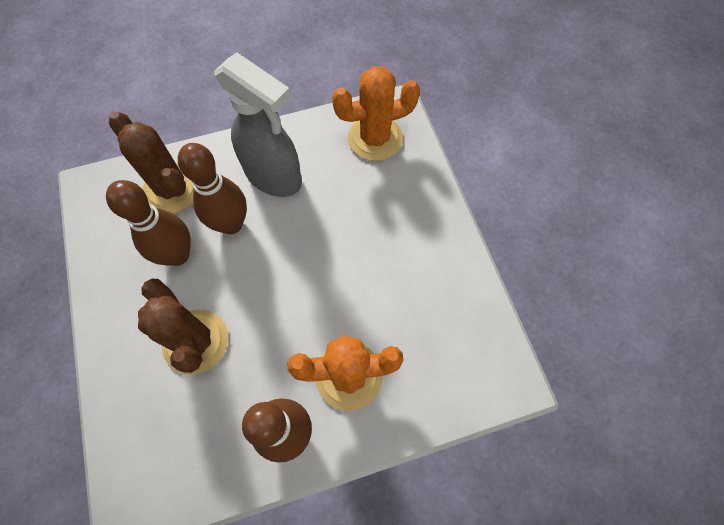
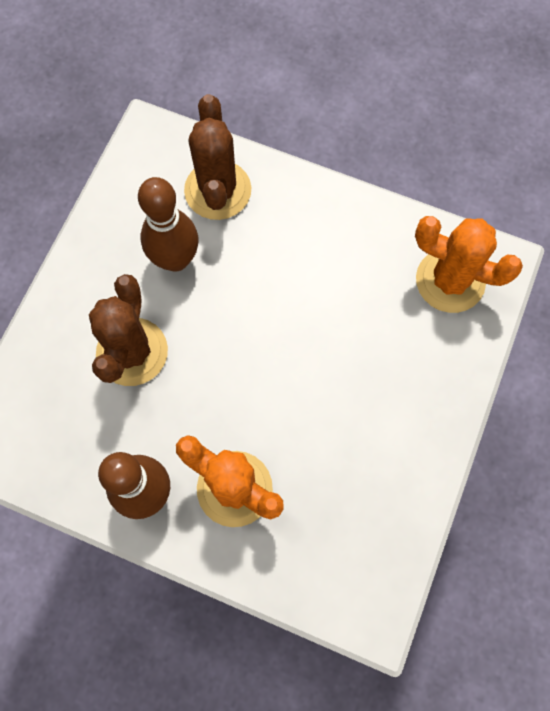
camera: 40 degrees right, 5 degrees up
brown bowling pin [178,143,247,234] -> none
grey spray bottle [214,53,302,197] -> none

